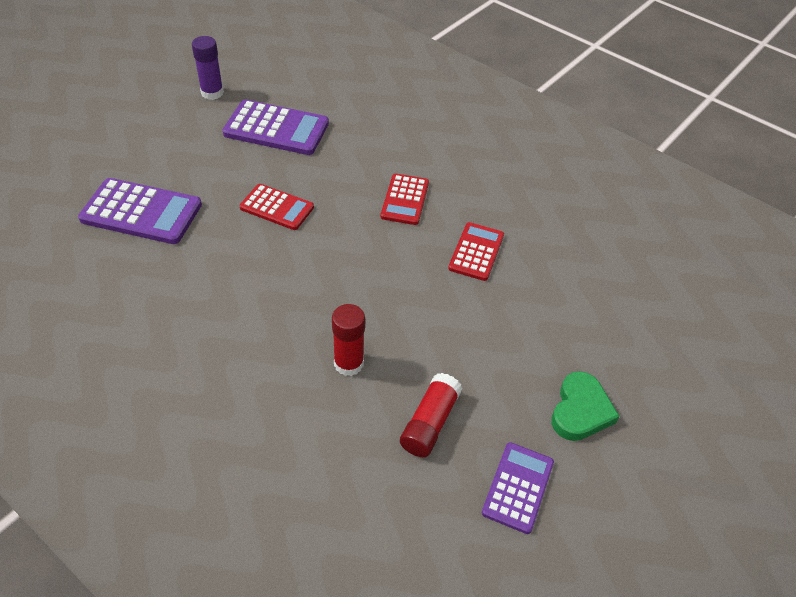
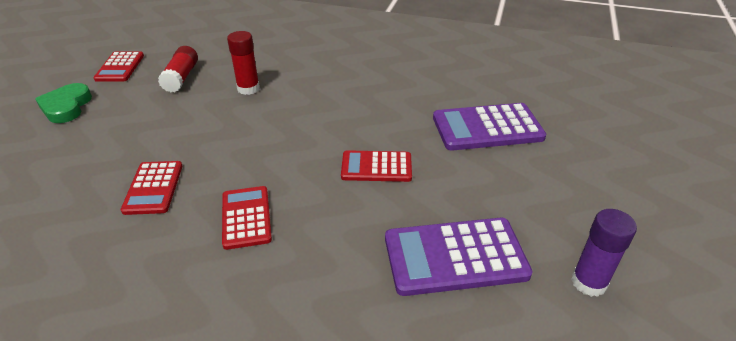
camera: 160 degrees right, 10 degrees down
purple calculator [482,442,554,534] -> red calculator [93,51,144,82]

